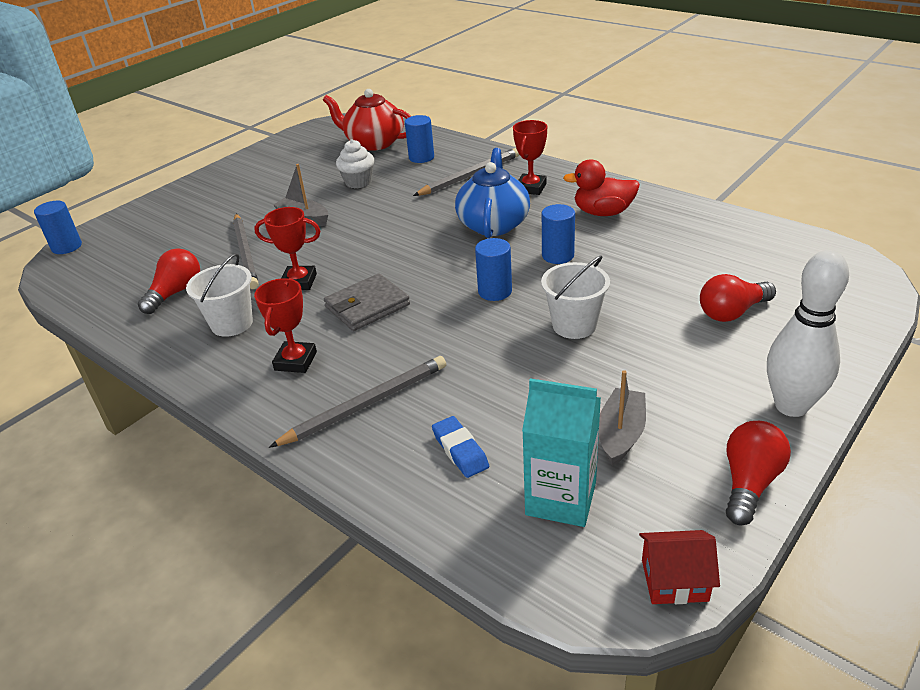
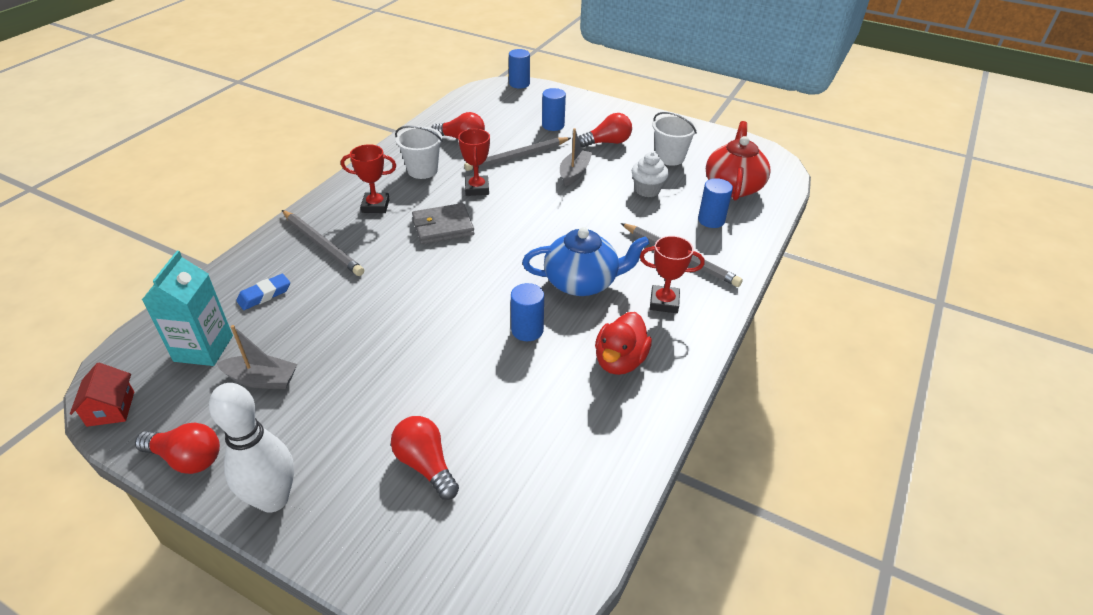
camera: 75 degrees right, 5 degrees up
grey wallet [324,273,410,331] -> grey wallet turned 60 degrees counterclockwise [412,203,474,244]
blue cylinder [475,238,512,301] -> blue cylinder moved to [542,88,566,131]
white bucket [541,255,610,339] -> white bucket moved to [653,112,697,166]
red duck [563,159,640,216] -> red duck turned 150 degrees counterclockwise [595,312,652,375]
none -> red light bulb [578,113,632,147]

